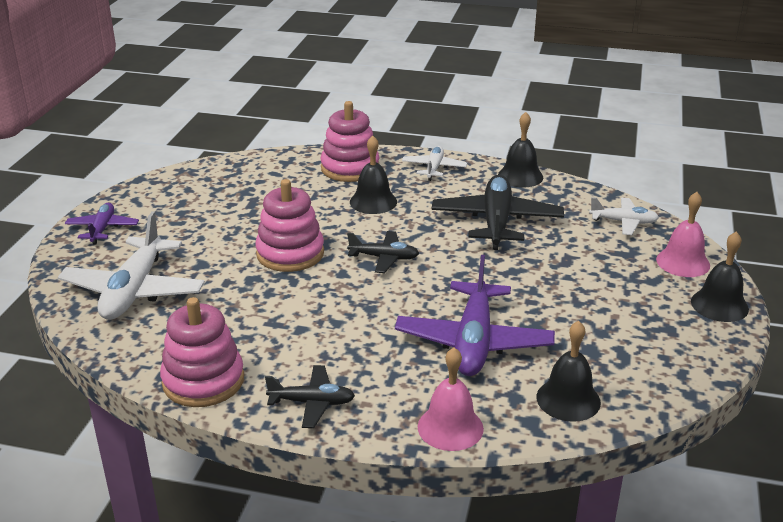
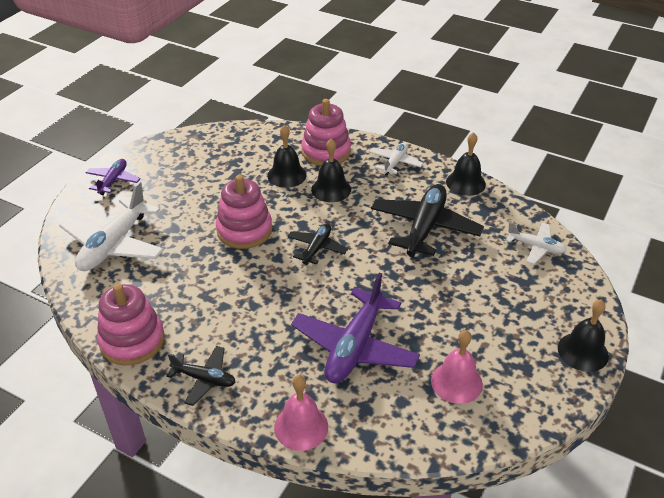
camera: 15 degrees right, 10 degrees up
black plane [347,231,419,273] -> black plane turned 90 degrees counterclockwise [287,224,348,265]
black bell [537,321,601,422] -> black bell moved to [268,125,307,188]
pink bell [656,192,710,277] -> pink bell moved to [431,330,483,404]

